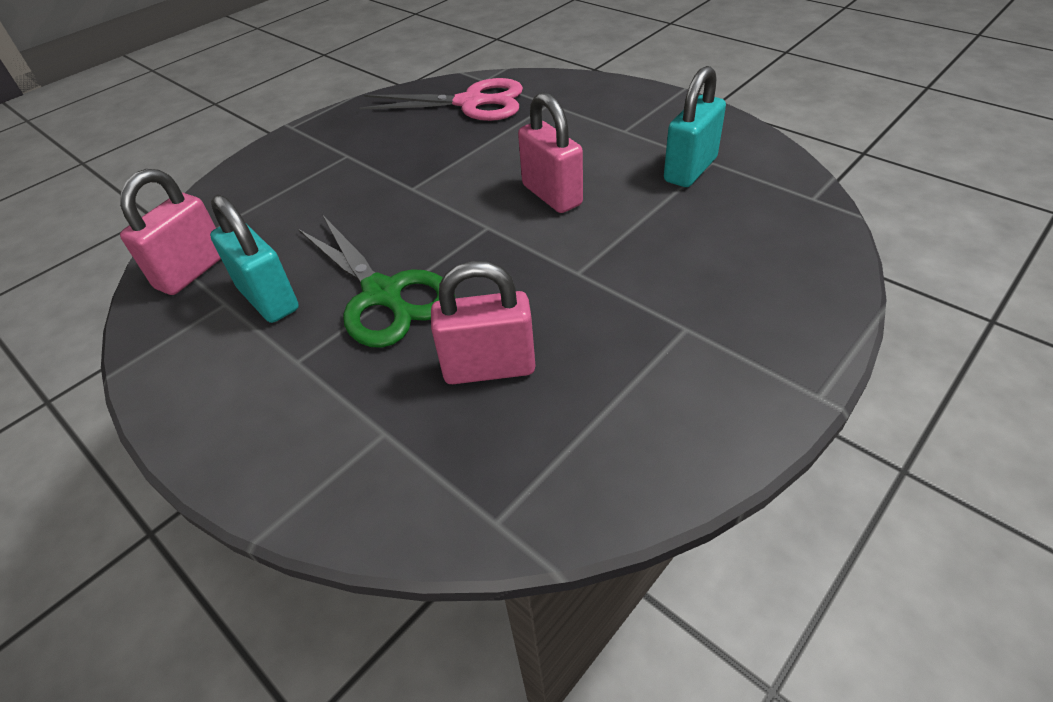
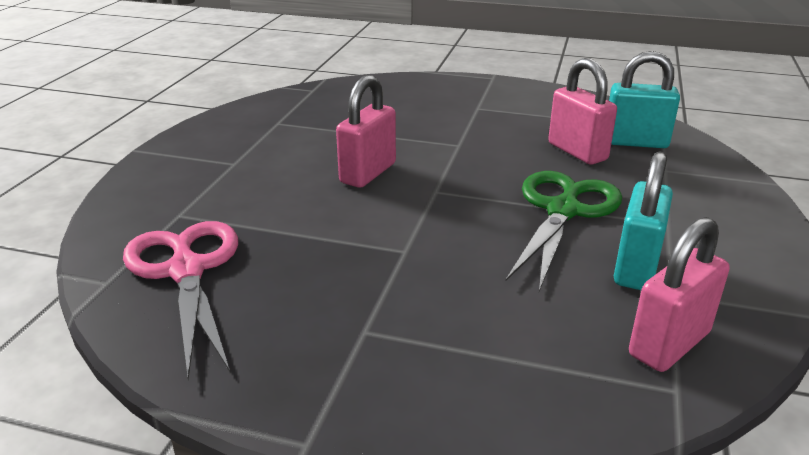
camera: 120 degrees left, 15 degrees down
pink padlock [120,169,221,295] -> pink padlock turned 45 degrees counterclockwise [629,217,730,372]
turquoise padlock [664,66,726,187] -> turquoise padlock moved to [609,51,680,148]

